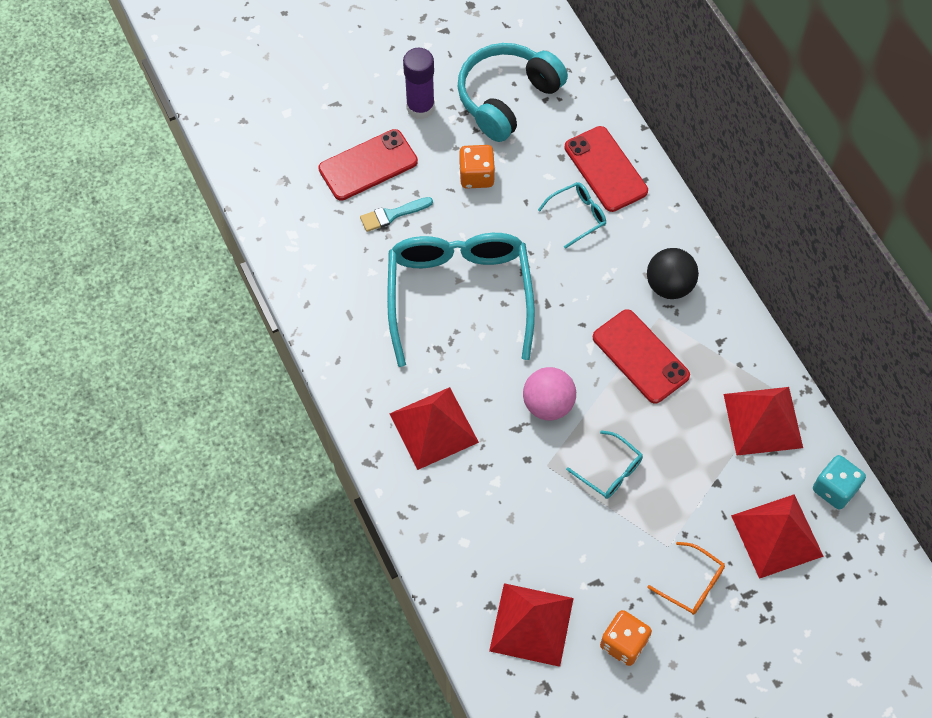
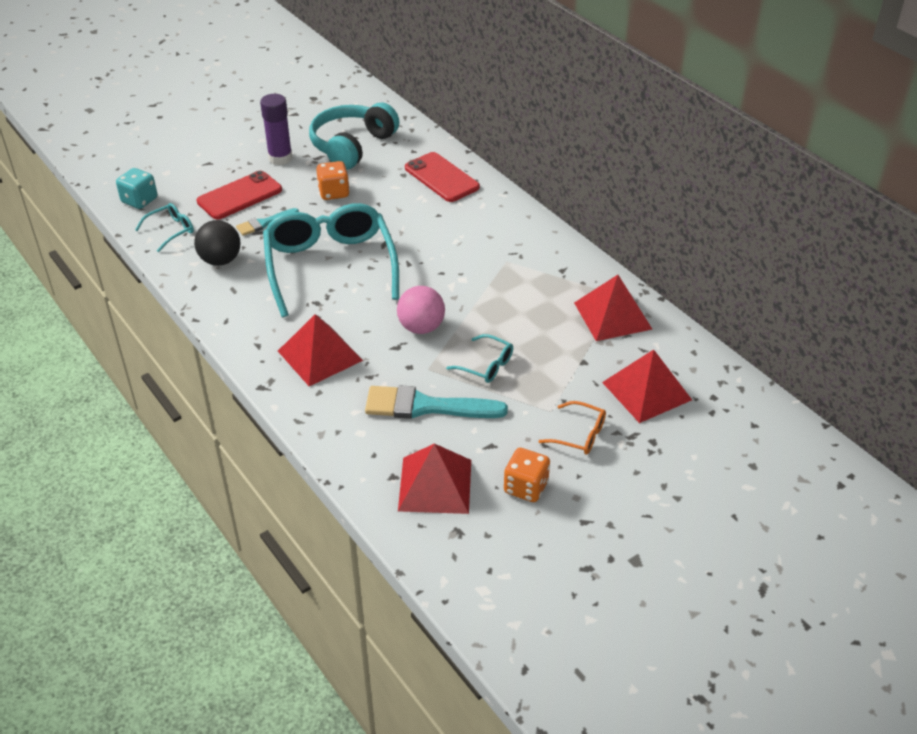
camera: 10 degrees left, 20 degrees down
turquoise glasses [538,182,606,249] -> turquoise glasses moved to [135,203,194,252]
red phone [593,309,690,404] -> none
black ball [647,248,699,299] -> black ball moved to [194,220,241,266]
turquoise dice [813,455,866,510] -> turquoise dice moved to [116,168,157,209]
none -> turquoise brush [365,385,508,419]

